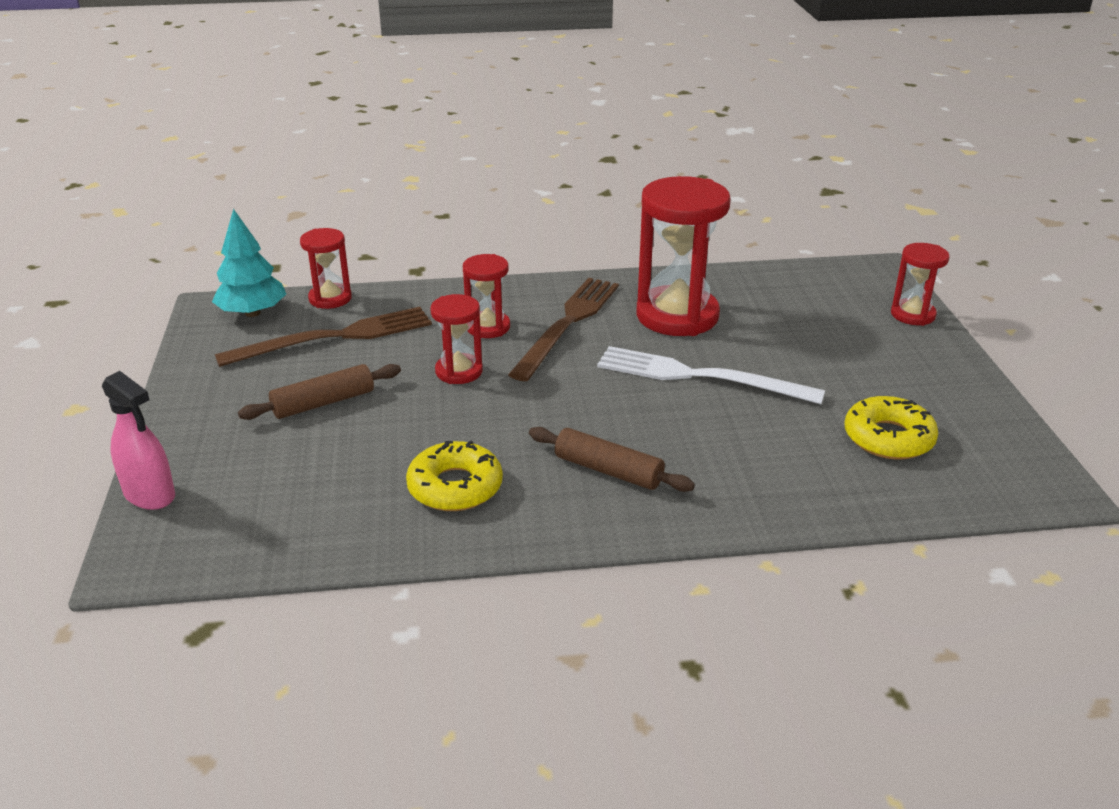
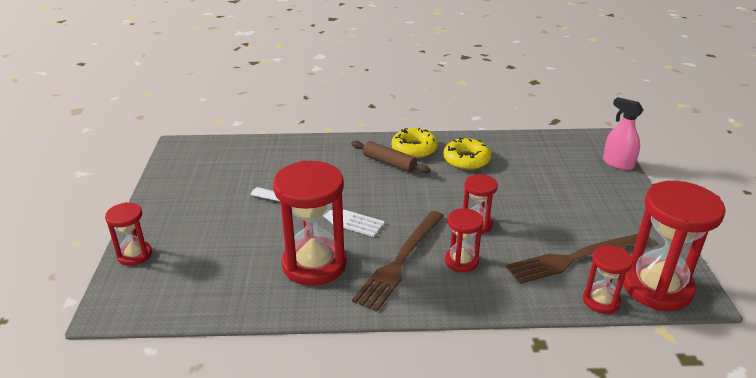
camera: 175 degrees left, 0 degrees up
turquoise tree [212,209,286,317] -> red hourglass [623,181,725,311]
brown rolling pin [238,364,401,420] -> none
yellow donut [844,396,938,460] -> yellow donut moved to [392,128,438,158]

